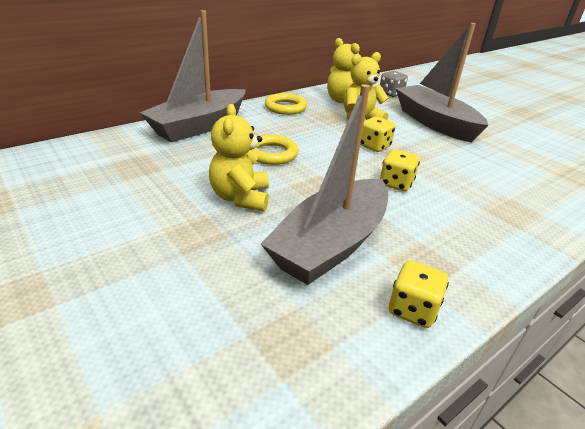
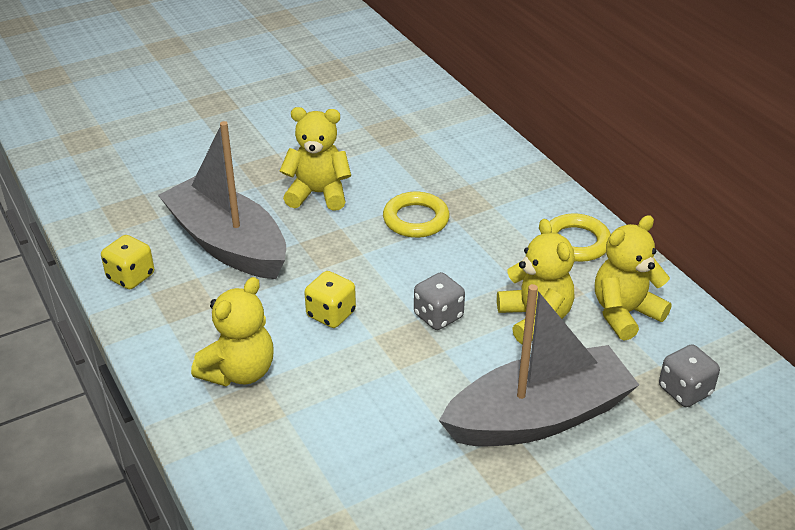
camera: 100 degrees right, 5 degrees up
grey boat [140,10,245,142] -> none
yellow dice [360,116,395,152] -> grey dice [414,272,465,330]
none -> yellow teddy bear [191,277,274,386]

